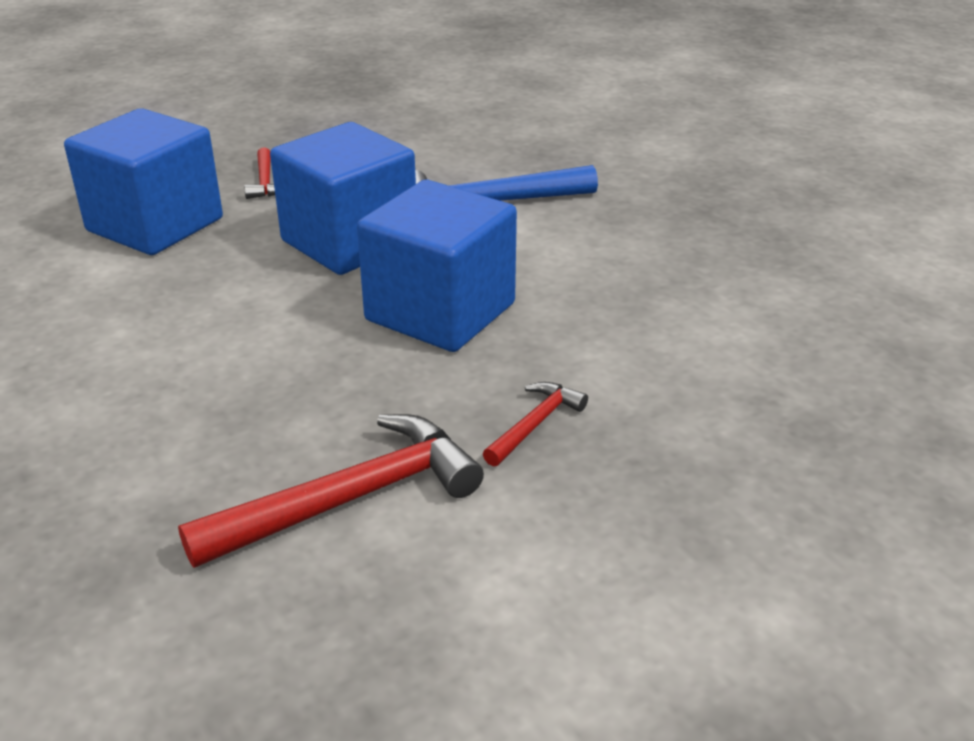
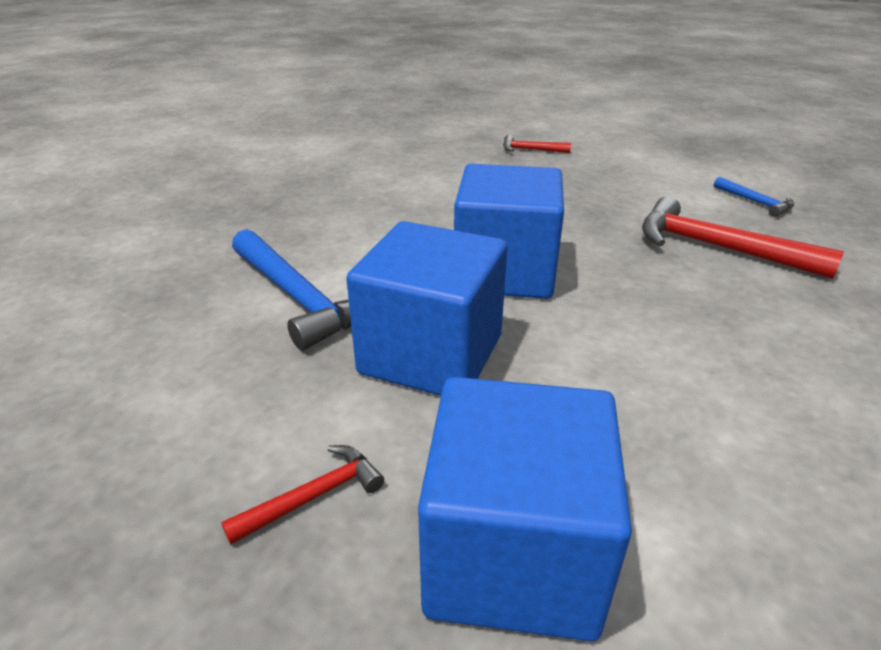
camera: 115 degrees left, 0 degrees up
red hammer [483,382,588,467] -> red hammer moved to [503,135,571,153]
none -> blue hammer [714,177,794,217]

